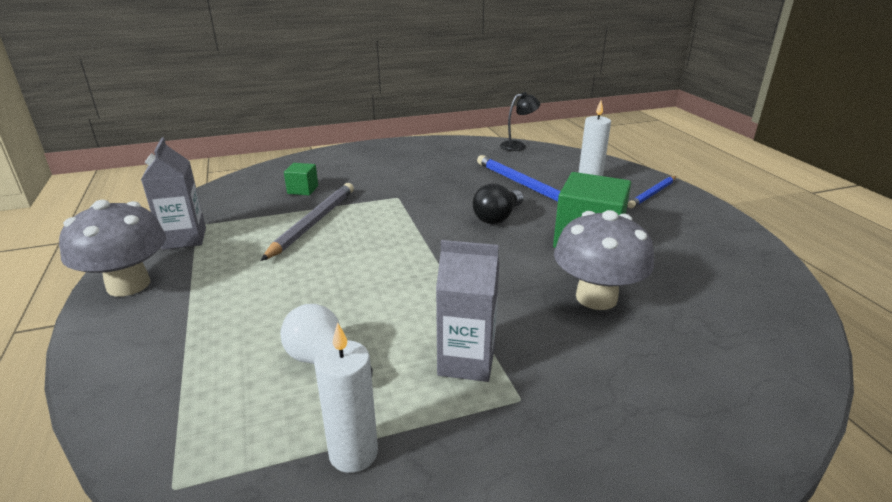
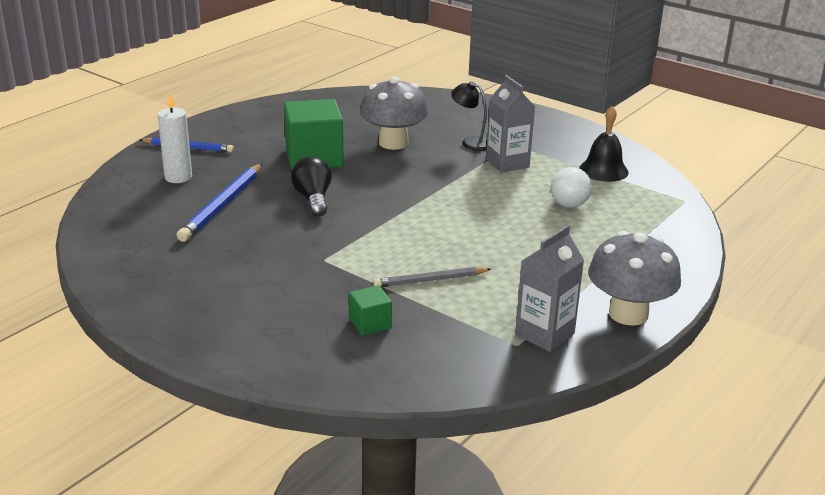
camera: 125 degrees left, 0 degrees up
grey pencil [261,183,354,261] -> grey pencil [373,267,491,287], size x0.65
white candle [314,322,378,473] -> black bell [579,106,629,182]
black light bulb [473,183,524,224] -> black light bulb turned 105 degrees counterclockwise [291,156,331,217]
black lamp [500,92,540,151] -> black lamp moved to [451,81,487,151]

